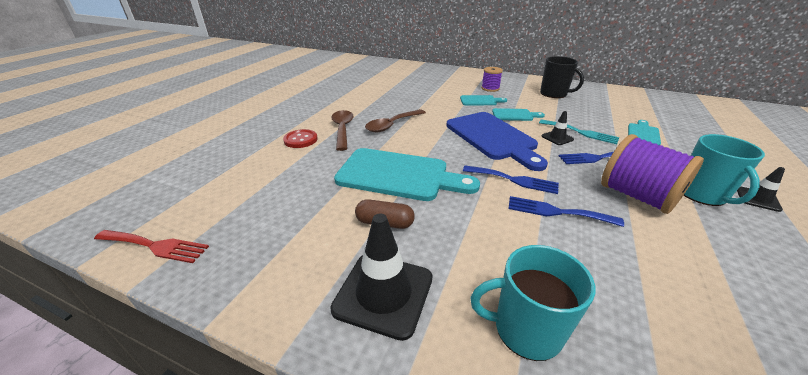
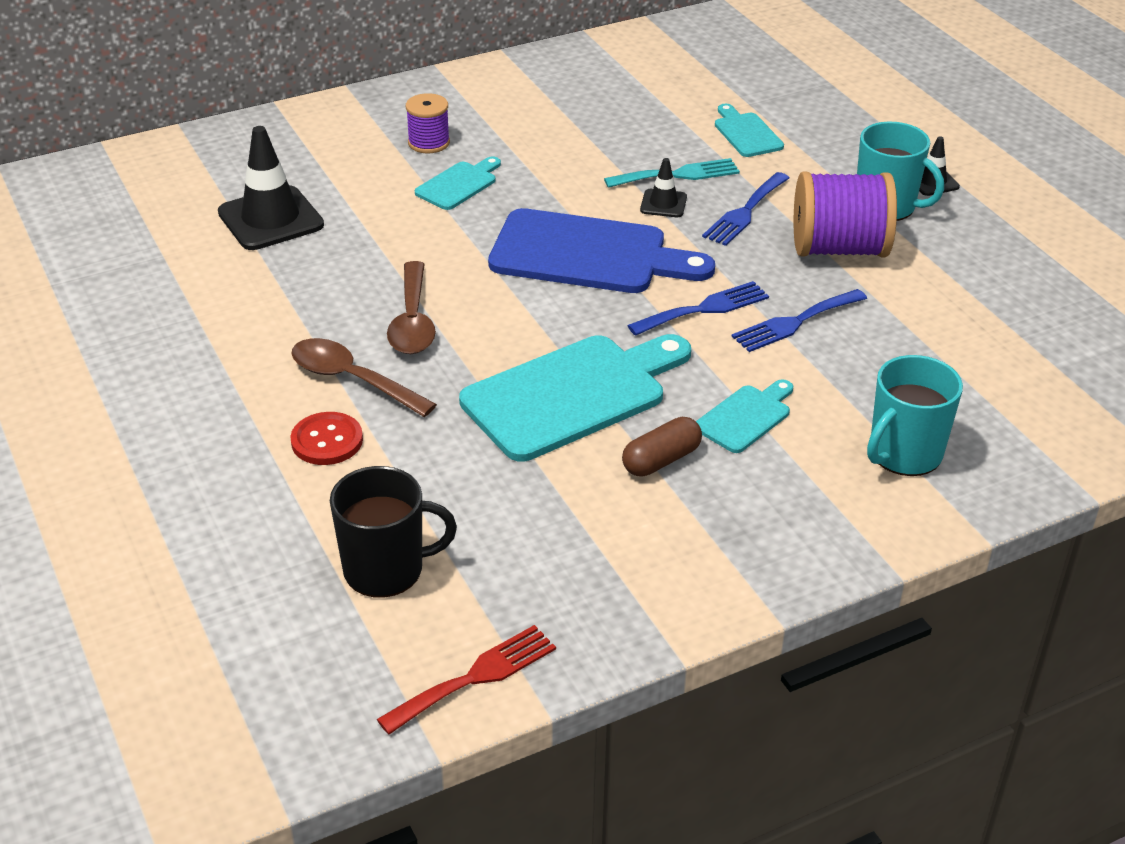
camera: 50 degrees left, 5 degrees up
black traffic cone [330,214,433,341] -> black traffic cone moved to [218,126,324,250]
turquoise cutting board [492,108,545,121] -> turquoise cutting board moved to [696,379,793,453]
black mug [540,56,584,98] -> black mug moved to [330,466,457,598]

